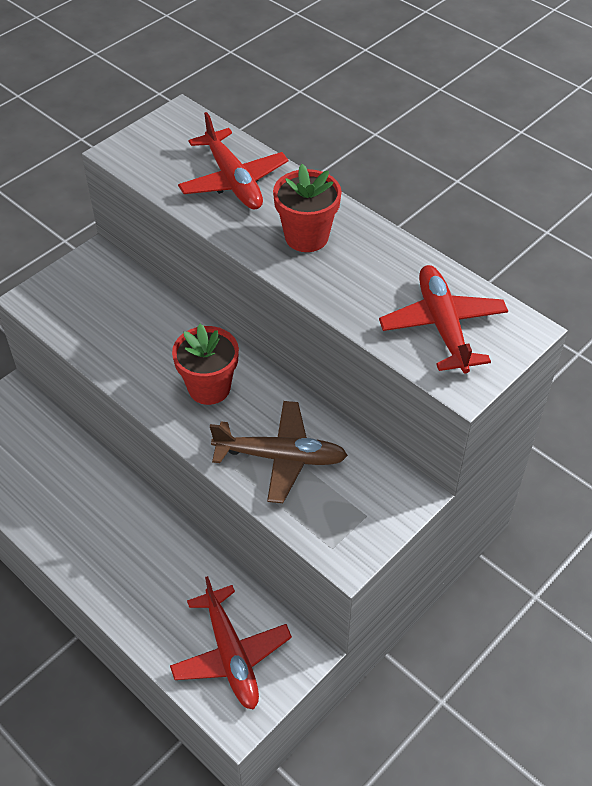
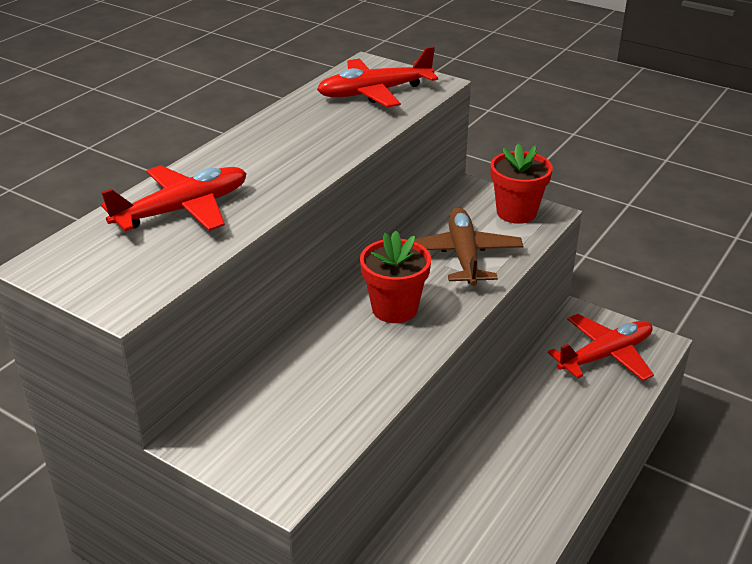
camera: 100 degrees left, 15 degrees down
red flower pot [273,164,342,252] -> red flower pot moved to [490,143,553,224]

